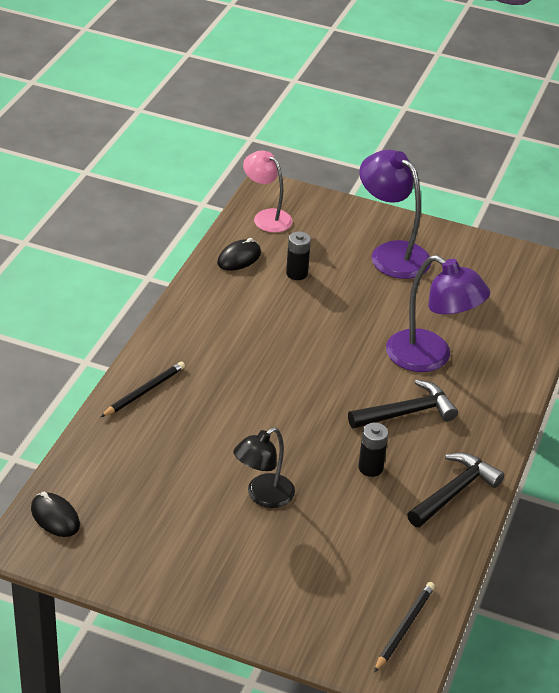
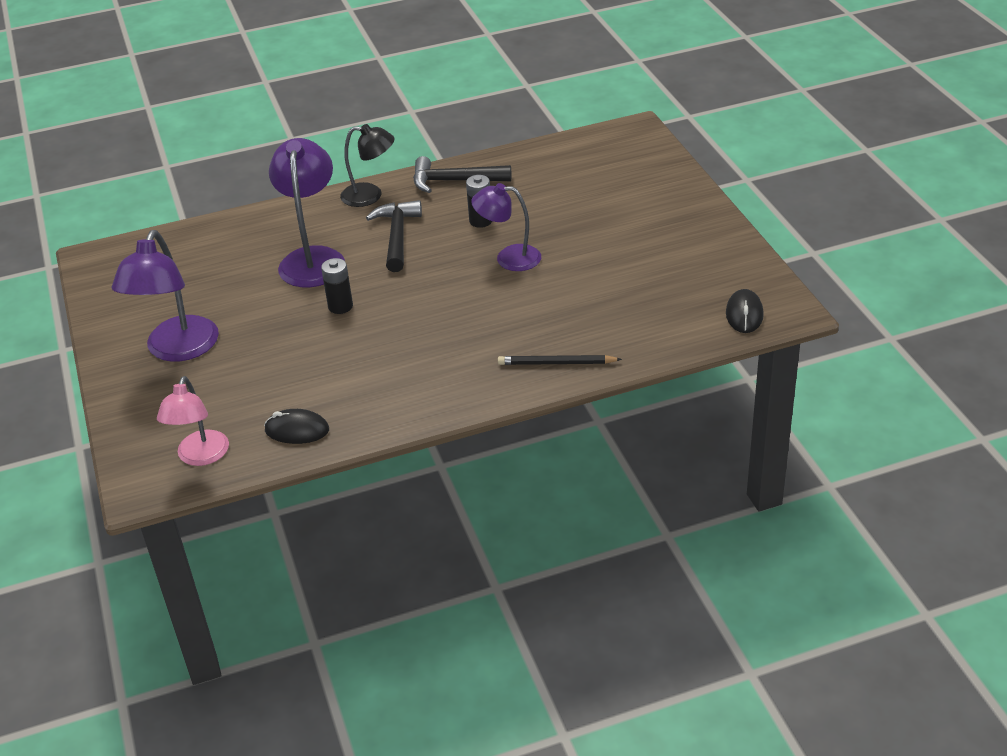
camera: 125 degrees left, 0 degrees up
black lamp [233,427,295,508] -> black lamp moved to [340,124,395,207]
black battery [286,232,311,280] -> black battery moved to [321,258,353,314]
black hammer [348,379,458,429] -> black hammer turned 60 degrees clockwise [366,200,422,272]
black pencil [374,582,435,673] -> none
none -> purple lamp [471,183,541,271]

